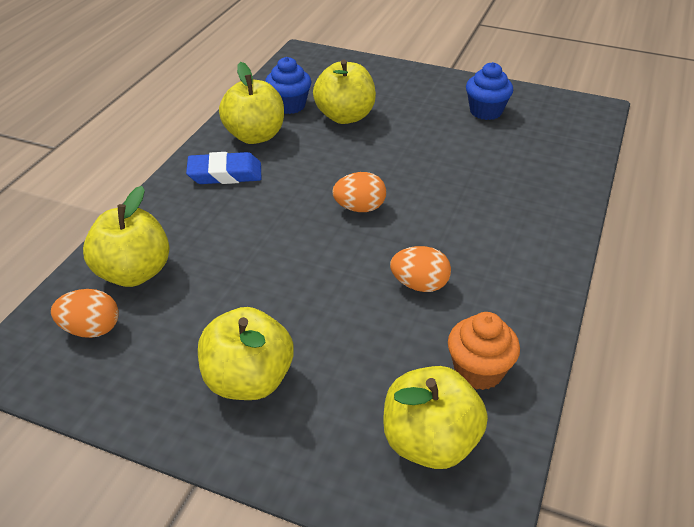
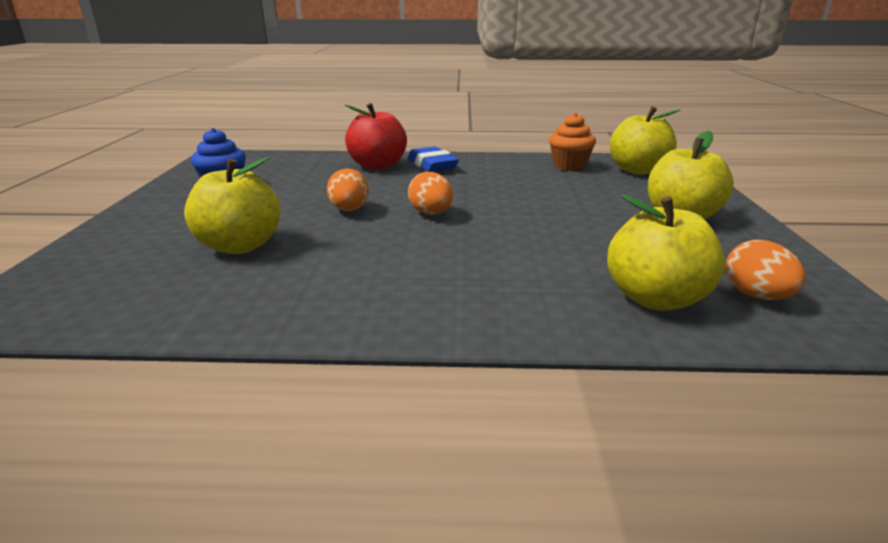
camera: 110 degrees left, 15 degrees down
blue eraser [186,152,261,184] -> blue eraser moved to [408,147,459,172]
yellow apple [219,62,284,144] -> none
blue cupcake [265,57,311,114] -> none
orange egg [390,246,451,292] -> orange egg moved to [327,168,369,211]
none -> red apple [345,103,407,170]

